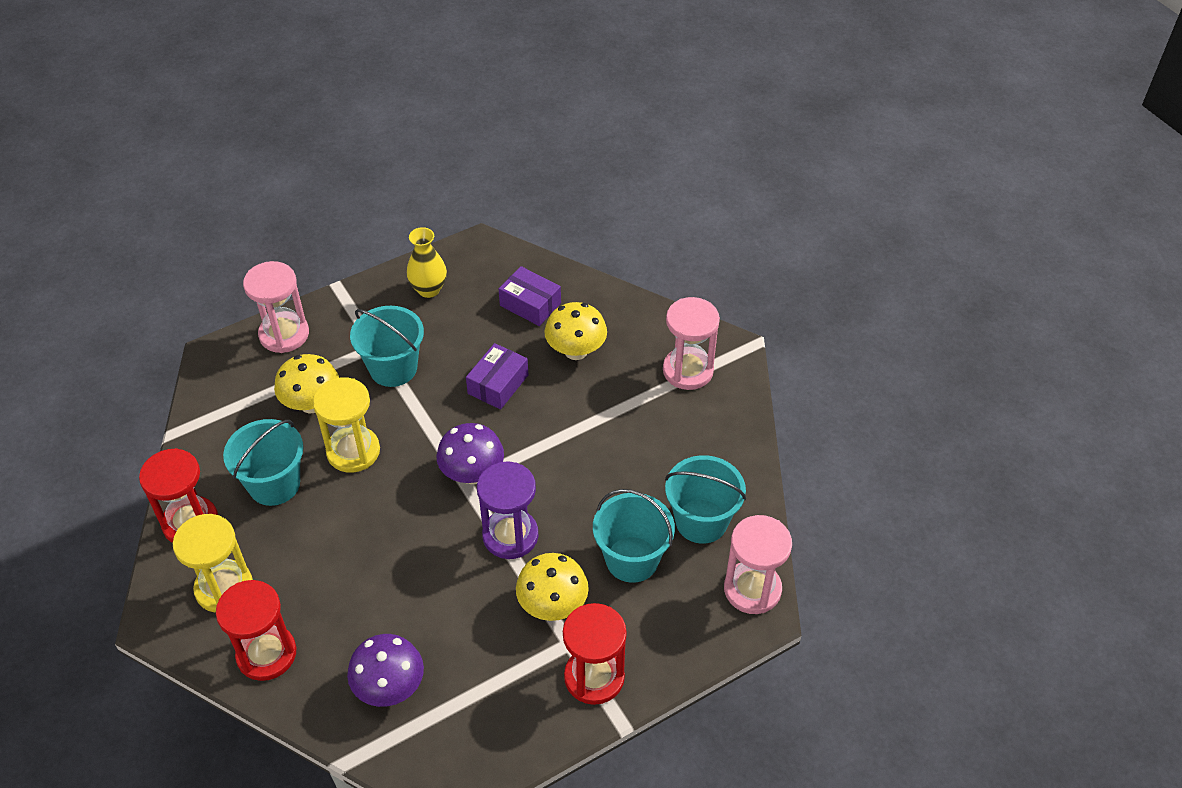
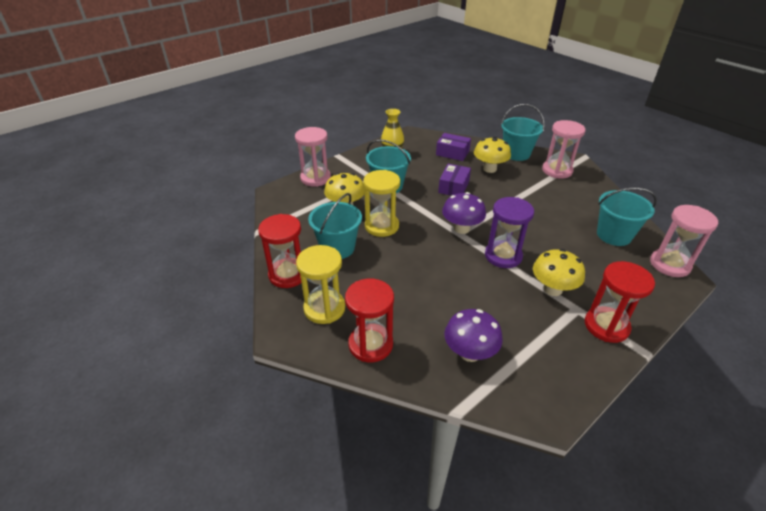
camera: 10 degrees left, 10 degrees down
turquoise bucket [593,489,675,583] -> turquoise bucket moved to [501,104,545,161]

